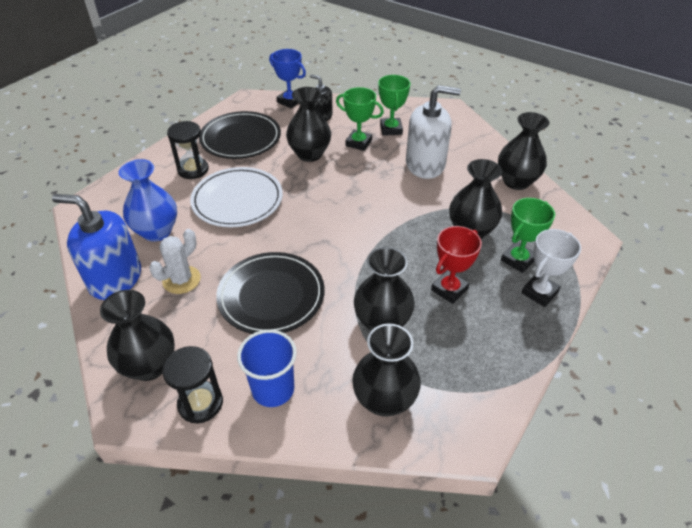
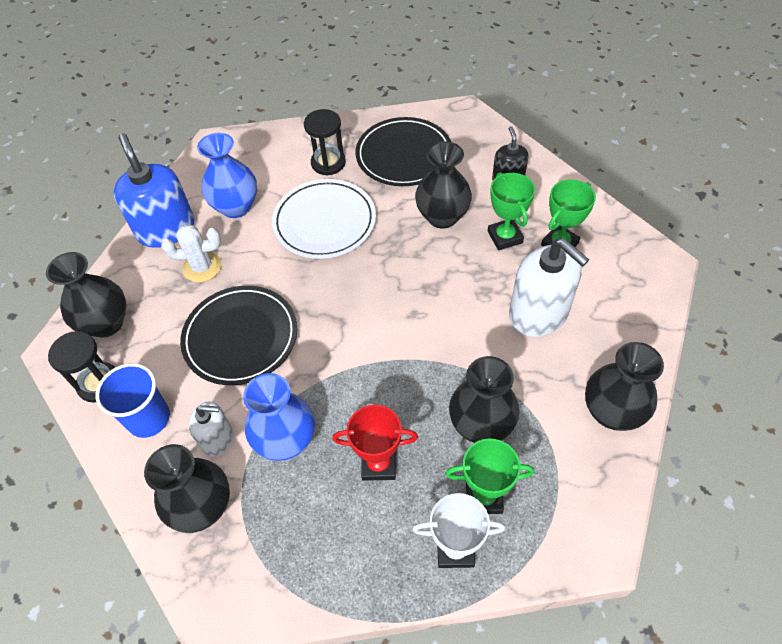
camera: 50 degrees right, 10 degrees up
blue trophy [269,49,306,108] -> none
black vase [354,247,415,331] -> blue vase [243,373,315,461]
none -> white soap dispenser [189,402,233,457]

